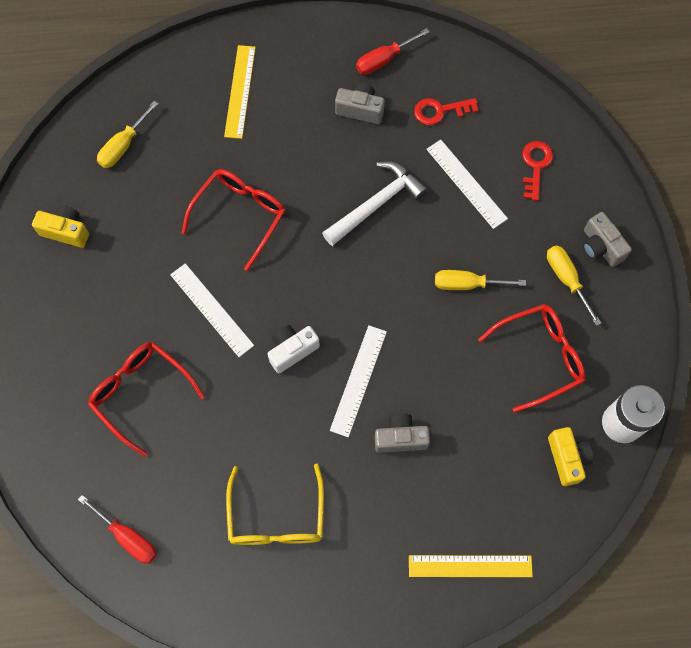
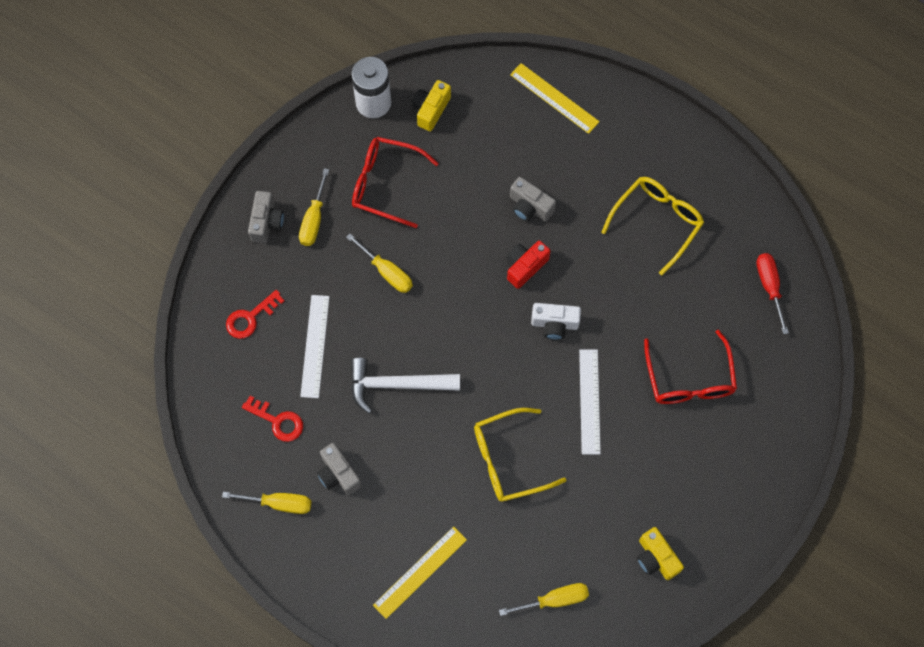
camera: 140 degrees left, 0 degrees up
red glasses [181,169,286,271] -> yellow glasses [474,408,566,502]
white ruler [330,325,387,437] -> red camera [507,240,551,289]
red screwdriver [356,28,430,75] -> yellow screwdriver [222,492,312,514]

